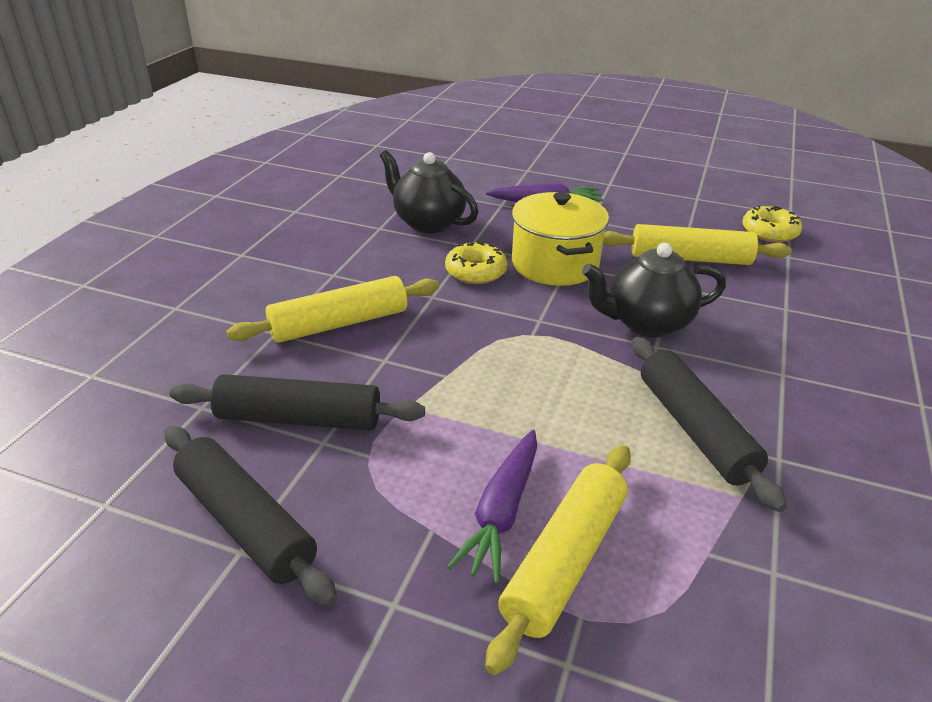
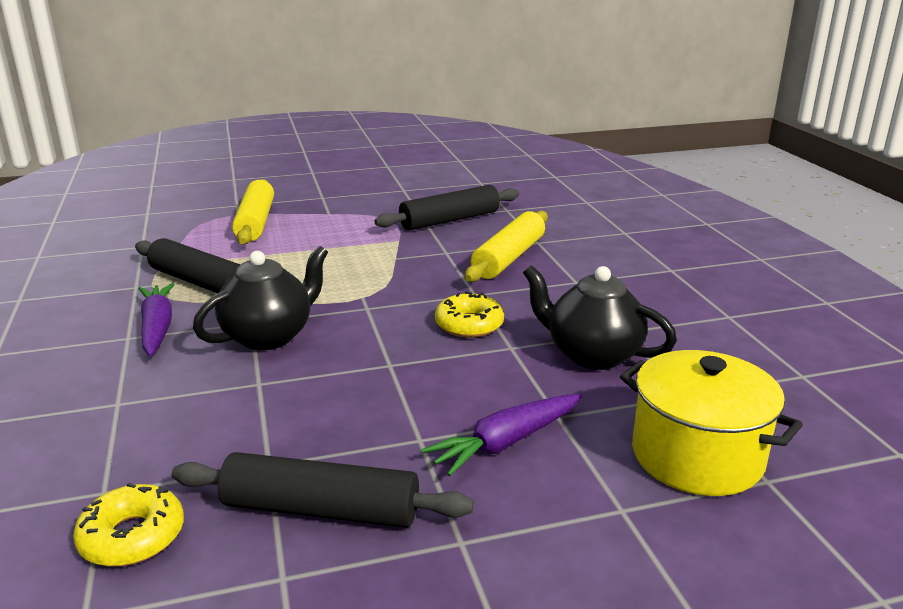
camera: 145 degrees right, 10 degrees down
black rolling pin [165,426,337,606] -> black rolling pin moved to [172,452,474,528]
black teapot [380,150,478,233] -> black teapot turned 150 degrees counterclockwise [523,265,677,370]
purple carrot [447,430,537,584] -> purple carrot moved to [138,283,175,357]
yellow pot [512,192,609,286] -> yellow pot moved to [620,350,803,496]
yellow rolling pin [603,224,791,265] -> none

